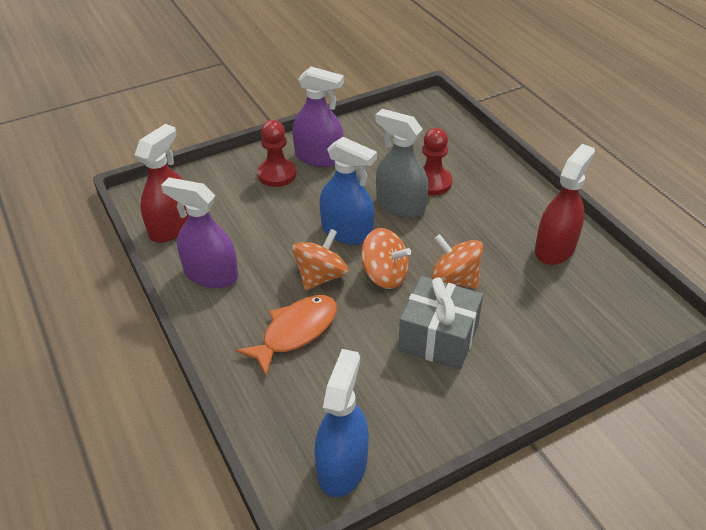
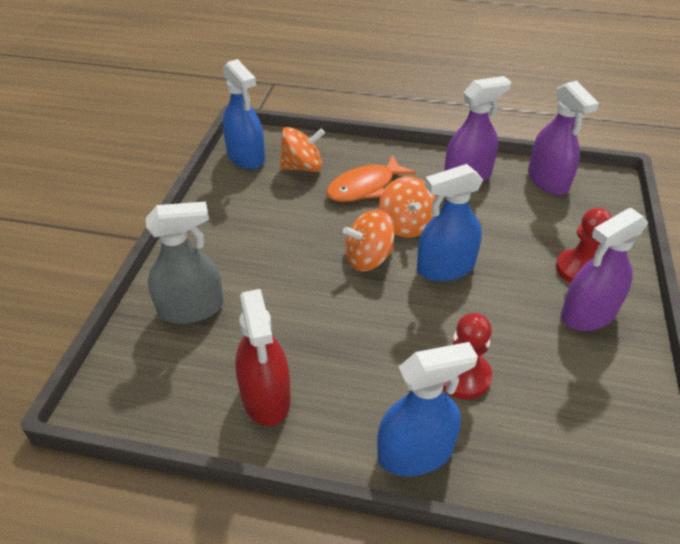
camera: 130 degrees right, 0 degrees up
red spray bottle [135,124,188,243] -> purple spray bottle [528,81,599,195]
orange fish [236,295,337,376] -> orange fish turned 60 degrees clockwise [326,155,416,202]
grey spray bottle [375,109,428,218] -> grey spray bottle moved to [146,202,223,324]
grey gift [398,276,483,370] -> none
orange spinning top [431,234,483,289] -> orange spinning top moved to [280,127,325,172]
none -> blue spray bottle [377,342,478,476]

